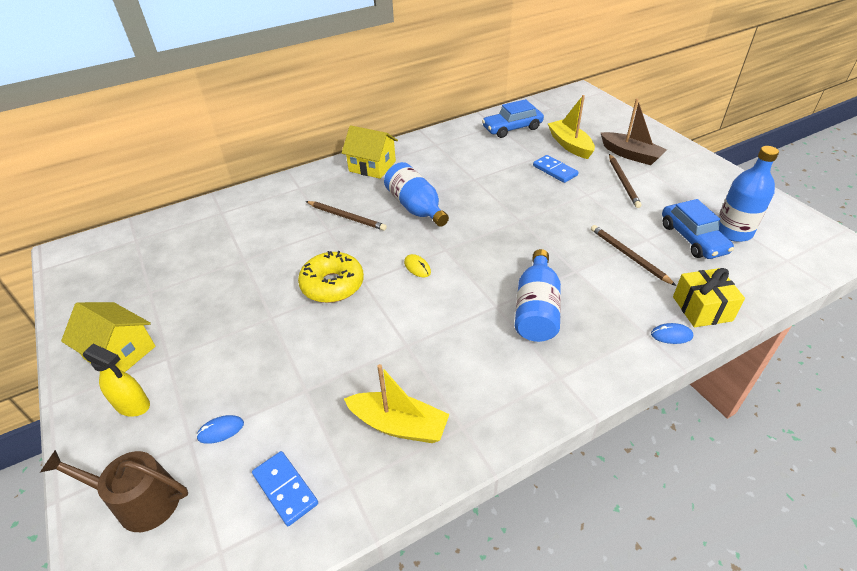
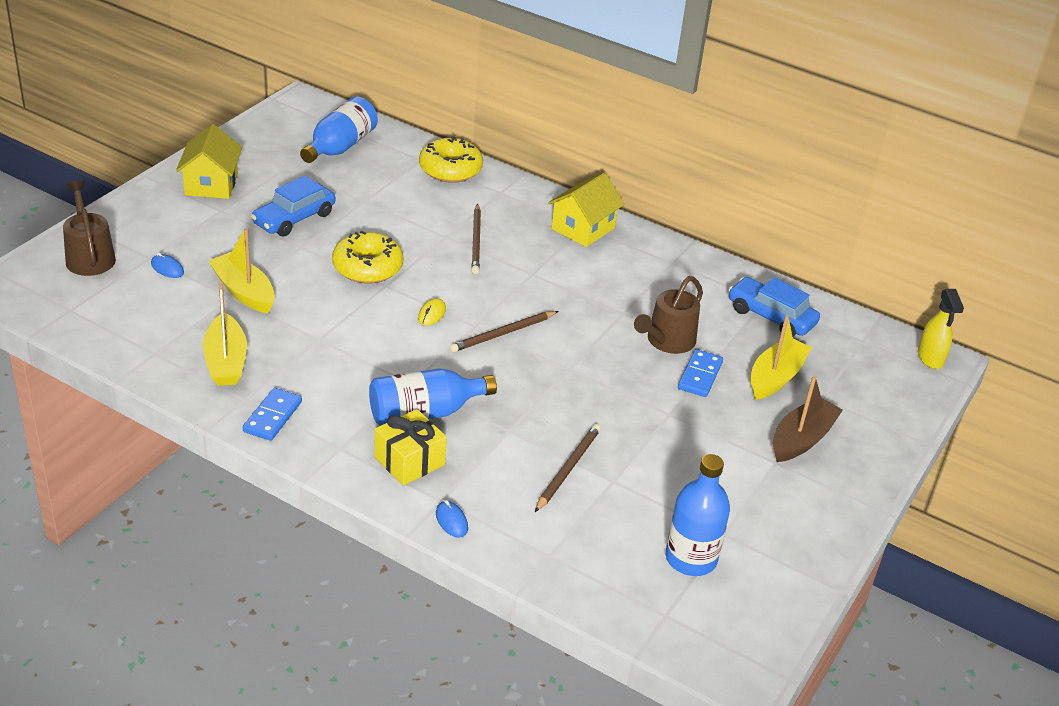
camera: 55 degrees right, 5 degrees down
yellow spray bottle [83,343,150,417] -> yellow spray bottle moved to [918,289,964,369]
blue domino [252,451,318,526] -> blue domino moved to [243,388,302,441]
yellow house [342,125,398,179] -> yellow house turned 45 degrees clockwise [548,173,625,247]
blue bottle [384,162,449,227] -> blue bottle moved to [300,96,378,163]
brown boat [601,98,667,165] -> brown boat turned 150 degrees counterclockwise [773,376,843,462]
brown pencil [609,154,642,208] -> brown pencil moved to [450,311,558,352]
blue car [662,199,734,259] -> blue car moved to [251,176,336,237]
yellow gift [673,268,745,327] -> yellow gift moved to [374,409,447,485]
none -> yellow boat [208,228,275,314]
none -> yellow donut [419,136,483,183]
none -> brown watering can [634,276,703,354]

